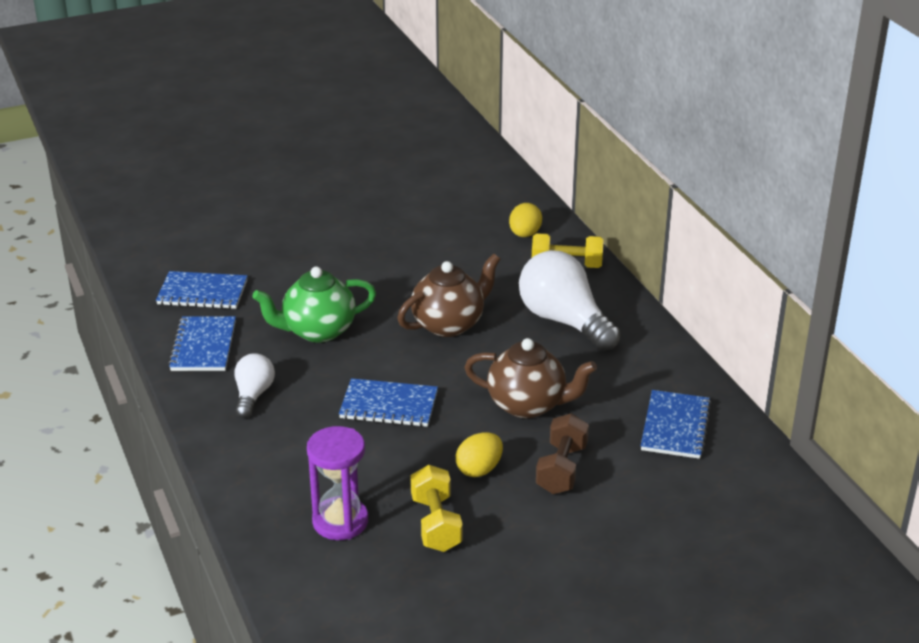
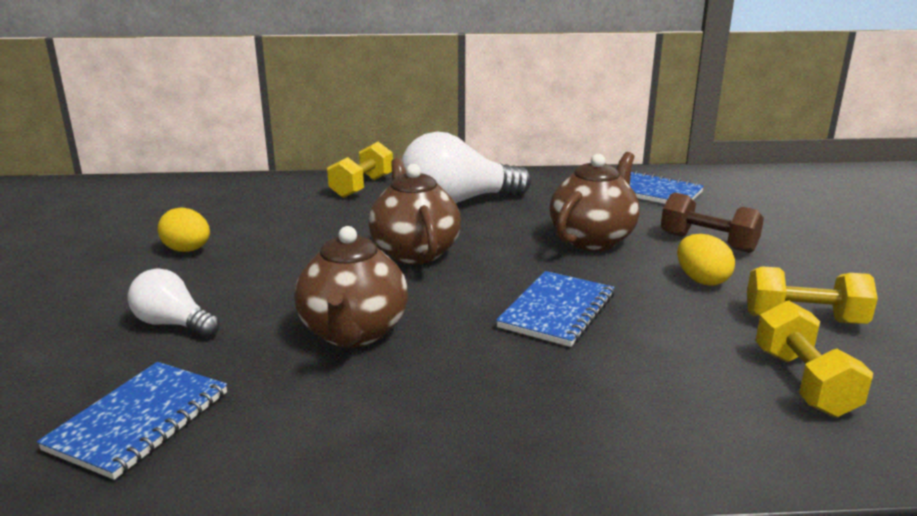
camera: 70 degrees left, 10 degrees down
blue notebook [168,316,236,371] -> none
white light bulb [235,353,275,418] -> white light bulb moved to [127,268,220,337]
green teapot [252,266,376,343] -> brown teapot [294,226,408,348]
purple hourglass [307,426,368,540] -> yellow dumbbell [755,300,873,417]
yellow egg [509,203,542,237] -> yellow egg moved to [158,207,210,252]

